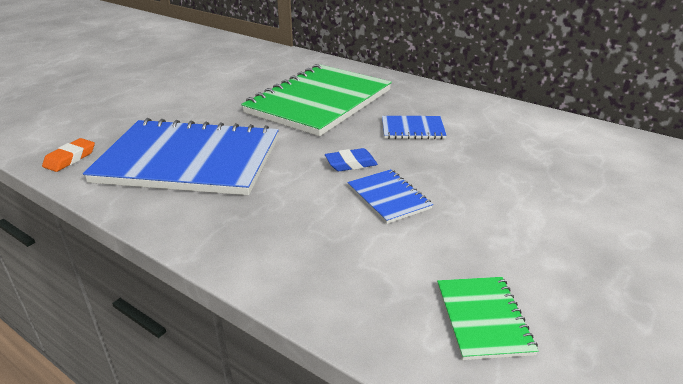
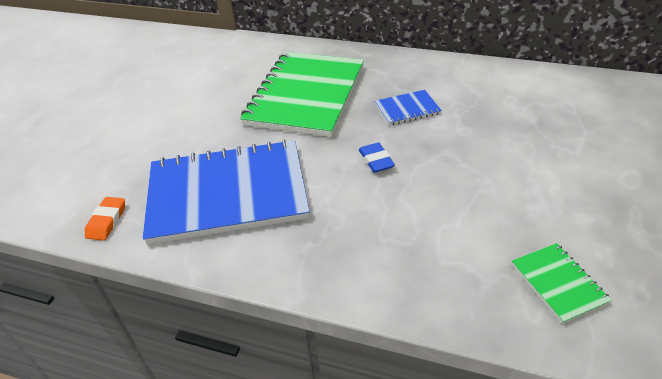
camera: 15 degrees left, 10 degrees up
blue eraser [325,148,378,171] -> blue eraser turned 75 degrees counterclockwise [359,142,395,173]
blue notebook [347,169,433,224] -> none

